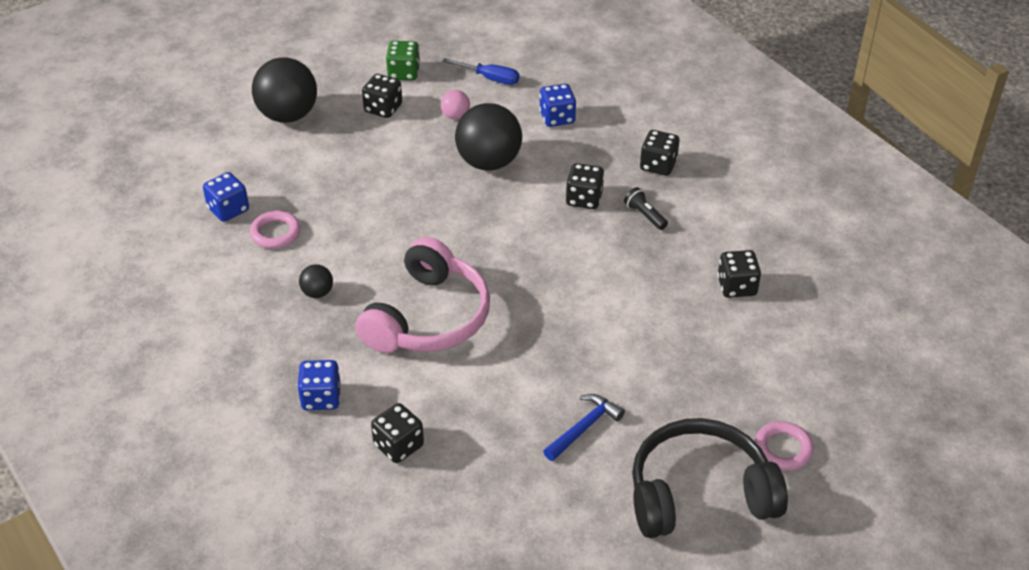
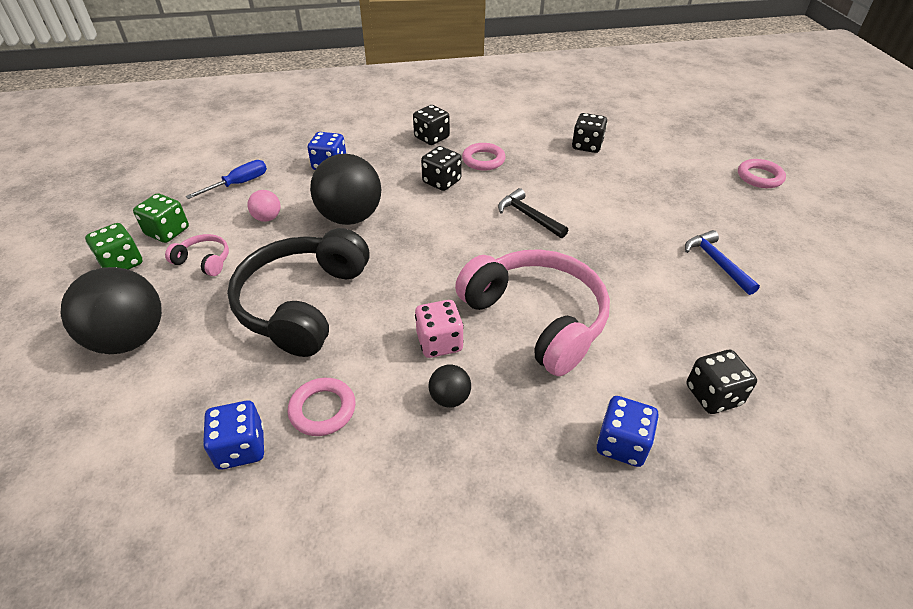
camera: 65 degrees left, 0 degrees up
black dice [362,74,402,118] -> pink headphones [165,234,229,276]
black flashlight [624,187,668,230] -> pink ring [462,143,506,171]
black headphones [632,418,788,538] -> black headphones moved to [227,228,369,357]
none -> green dice [85,223,143,270]
none -> pink dice [415,300,464,358]
none -> black hammer [498,188,568,238]

